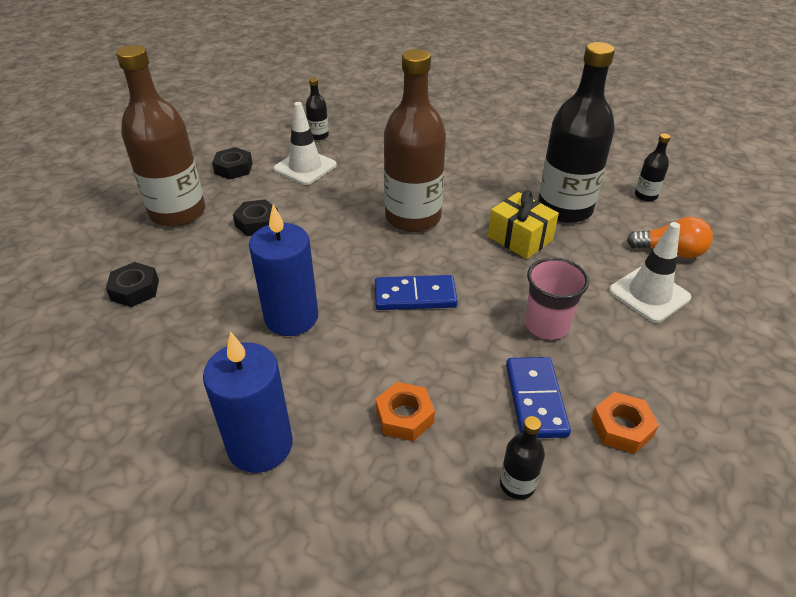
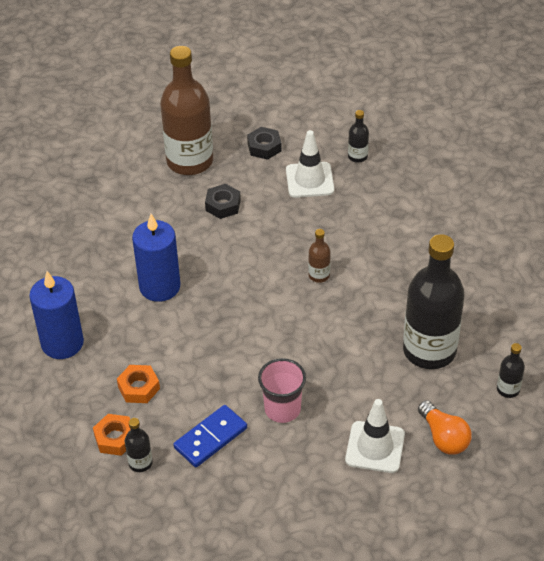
camera: 50 degrees right, 5 degrees up
black nut [106,262,159,307] -> none
blue domino [375,275,458,310] -> none
brown bottle [384,49,446,232] -> brown bottle [308,229,331,283], size x0.42
yellow gift [488,190,559,259] -> none
orange nut [591,392,659,454] -> orange nut moved to [93,414,130,456]

